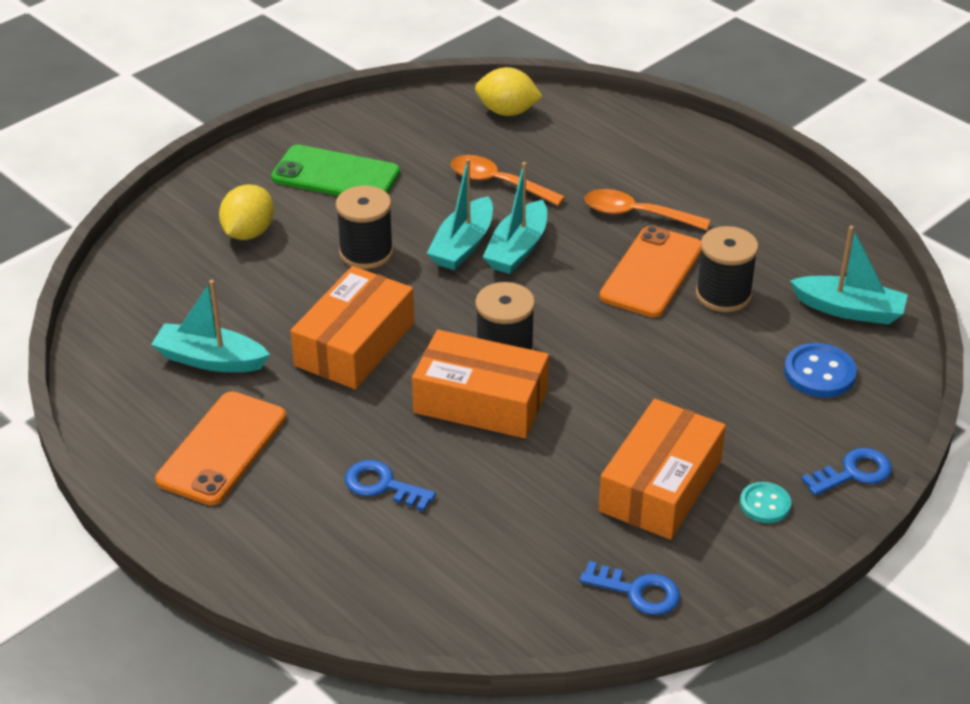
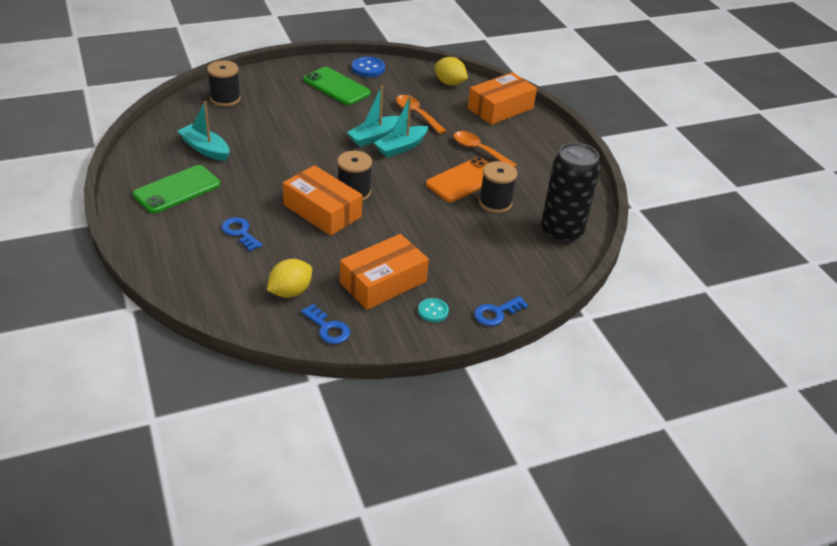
camera: 20 degrees right, 0 degrees up
orange phone [155,391,286,505] -> green phone [133,165,220,213]
yellow lemon [219,184,274,240] -> yellow lemon moved to [267,259,312,298]
orange box [291,266,414,389] -> orange box moved to [468,72,537,125]
black spool [336,186,393,269] -> black spool moved to [207,60,241,107]
blue button [784,343,857,398] -> blue button moved to [352,57,385,77]
turquoise boat [790,226,908,324] -> black can [541,142,600,244]
blue key [801,448,892,496] -> blue key turned 150 degrees clockwise [474,296,528,326]

